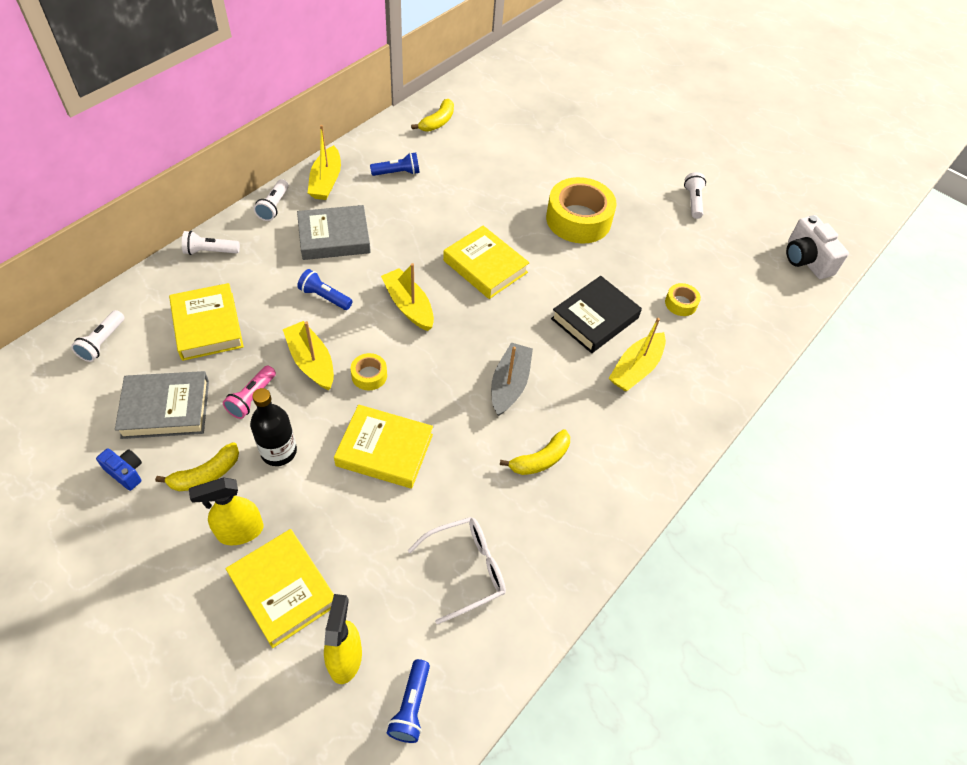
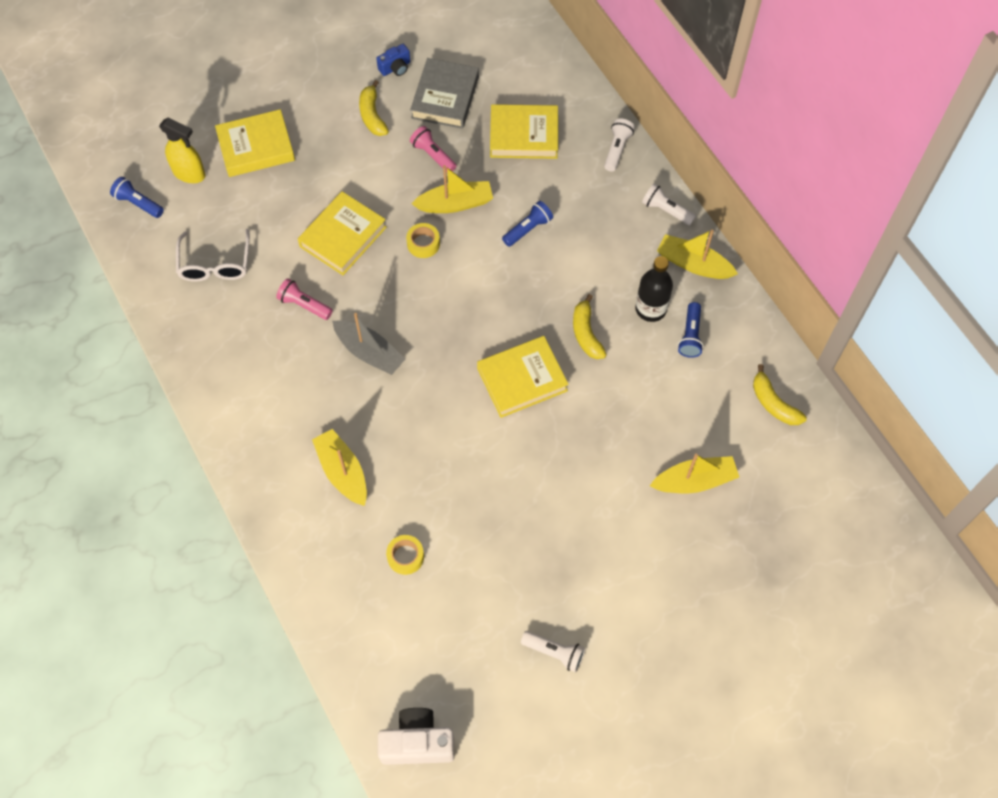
camera: 115 degrees right, 10 degrees up
white flashlight [71,310,125,362] -> none
yellow spray bottle [189,477,264,545] -> none
black bottle [250,388,297,466] -> black bottle moved to [635,256,673,322]
grey book [297,205,371,260] -> none
yellow boat [381,263,434,331] -> yellow boat moved to [650,454,739,493]
yellow banana [500,429,570,475] -> yellow banana moved to [573,294,607,359]
yellow tape [546,177,617,244] -> none
black book [551,276,642,353] -> none
none -> pink flashlight [276,279,333,320]

